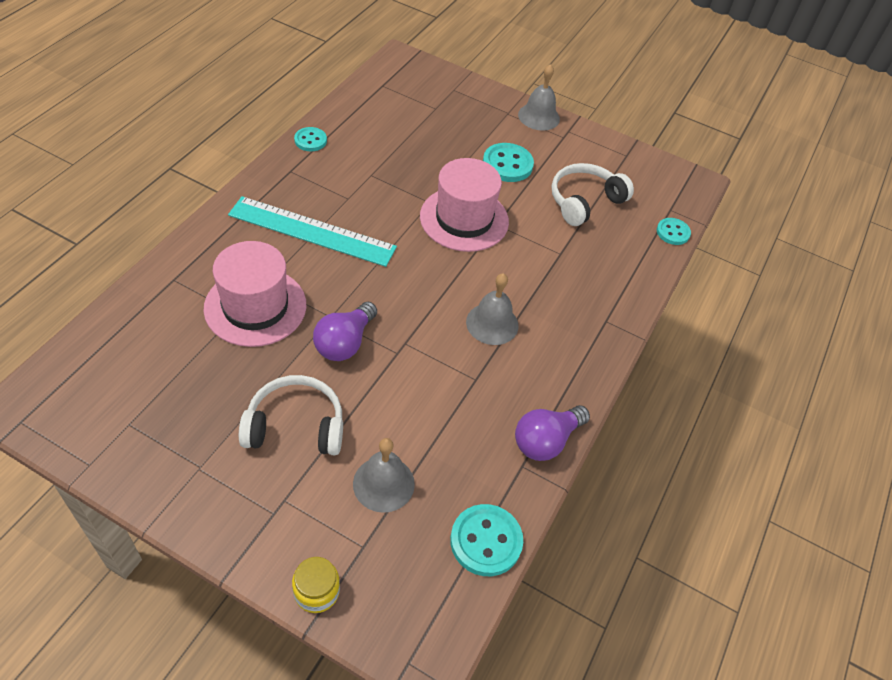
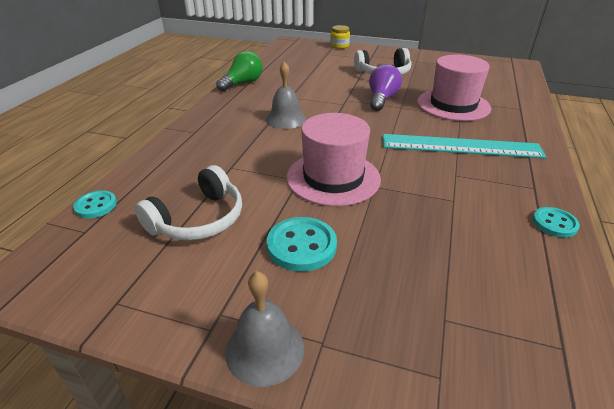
camera: 175 degrees right, 15 degrees down
grey bell [353,438,415,513] -> none
turquoise button [450,504,523,576] -> none
purple light bulb [515,405,590,461] -> green light bulb [216,51,263,91]

